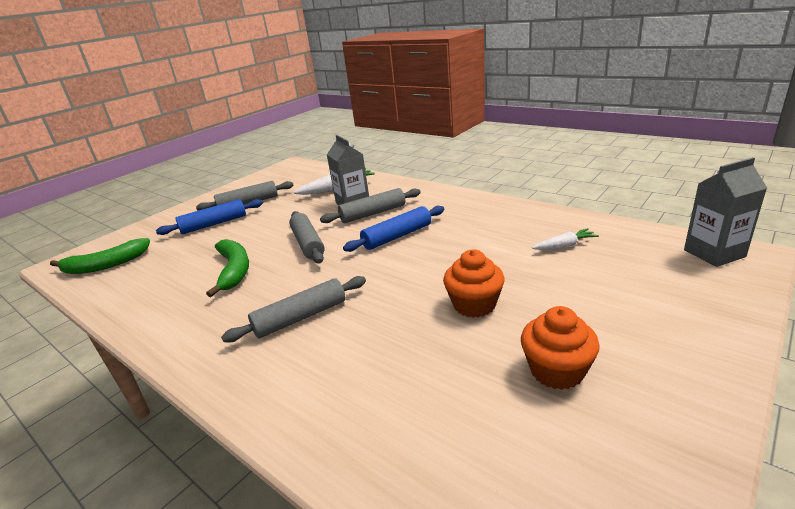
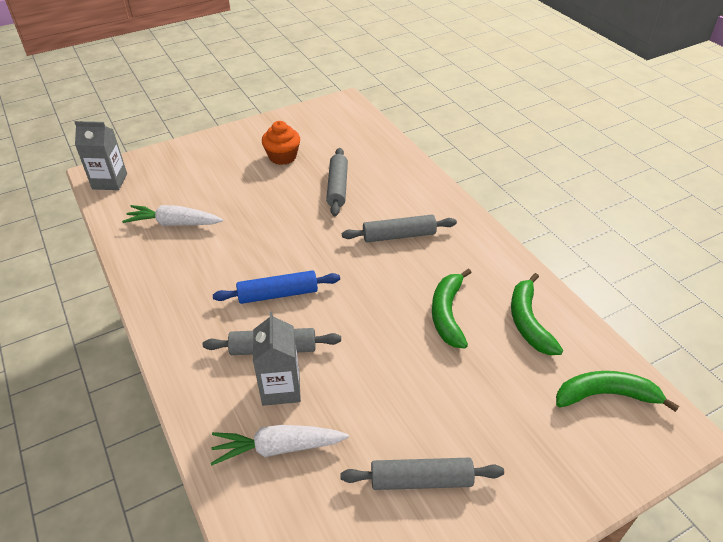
camera: 160 degrees left, 15 degrees up
blue rolling pin [156,199,263,235] -> none
grey rolling pin [289,211,325,263] -> grey rolling pin moved to [326,148,348,216]
orange cupcake [443,249,505,318] -> none
white carrot [532,228,599,250] -> white carrot [122,205,223,226], size x1.69
none -> green banana [511,273,563,355]

